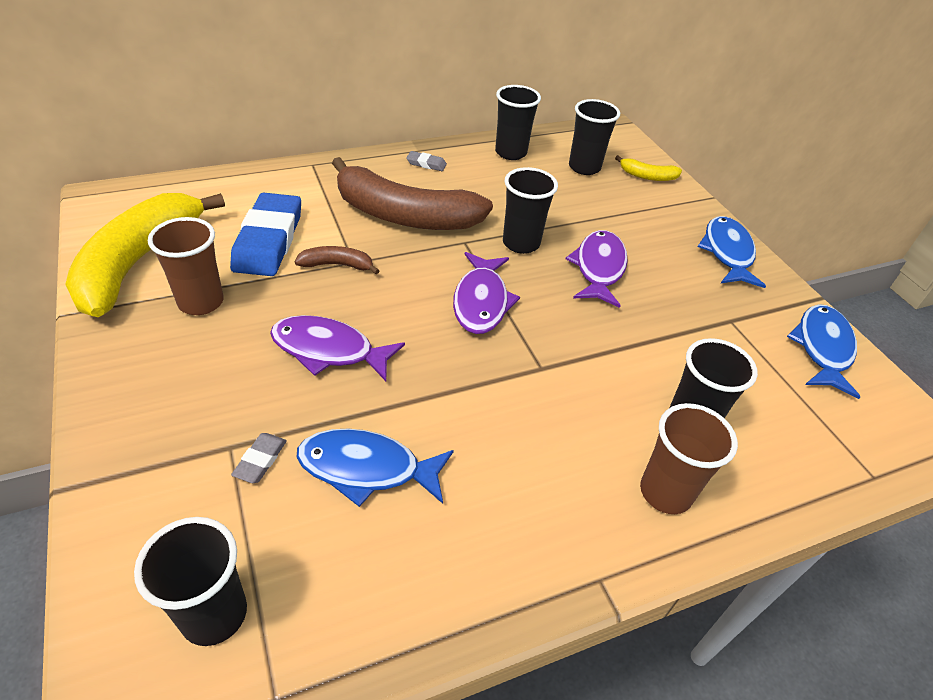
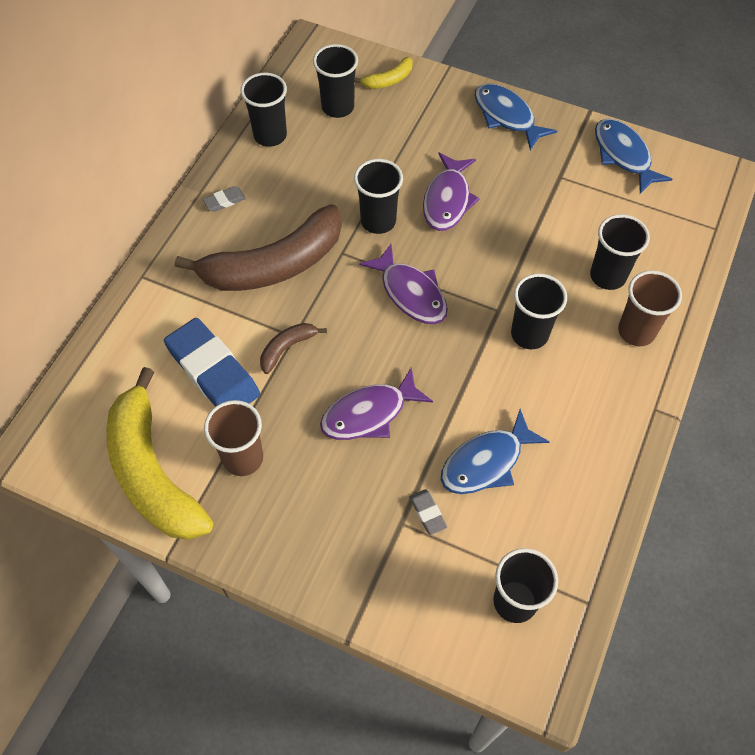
camera: 40 degrees left, 15 degrees up
purple fish [566,230,628,308] -> purple fish turned 135 degrees counterclockwise [423,152,480,231]
none -> black cup [511,273,567,349]

